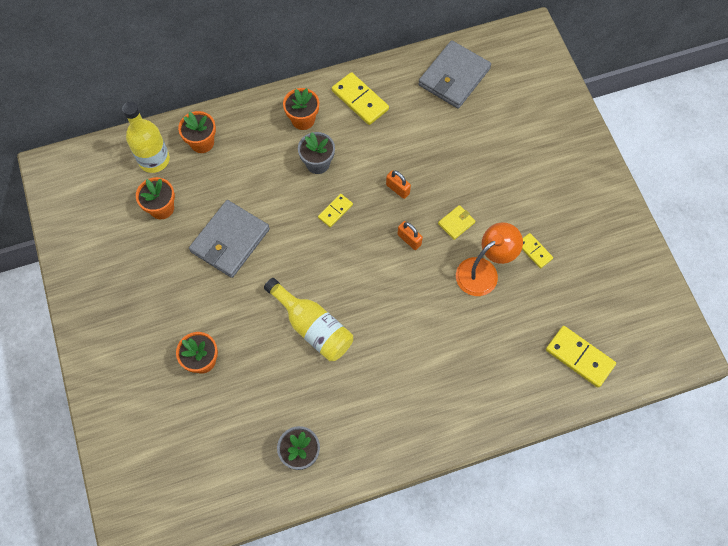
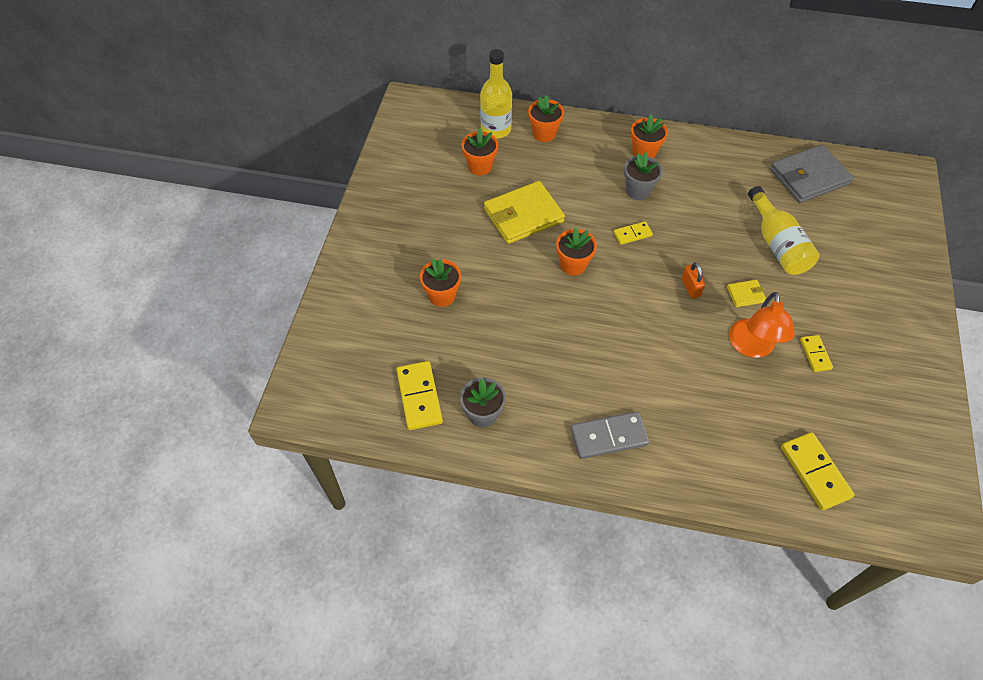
camera: 30 degrees right, 10 degrees down
grey wallet [189,200,270,278] -> yellow wallet [484,181,565,244]
yellow bottle [264,278,353,361] -> yellow bottle moved to [748,186,819,275]
yellow domino [332,72,389,125] -> yellow domino moved to [396,361,443,430]
orange padlock [386,170,411,199] -> none
orange lamp [456,223,523,296] -> orange lamp turned 105 degrees clockwise [729,292,795,358]
none -> orange flower pot [556,227,597,276]
none -> grey domino [571,412,650,459]

